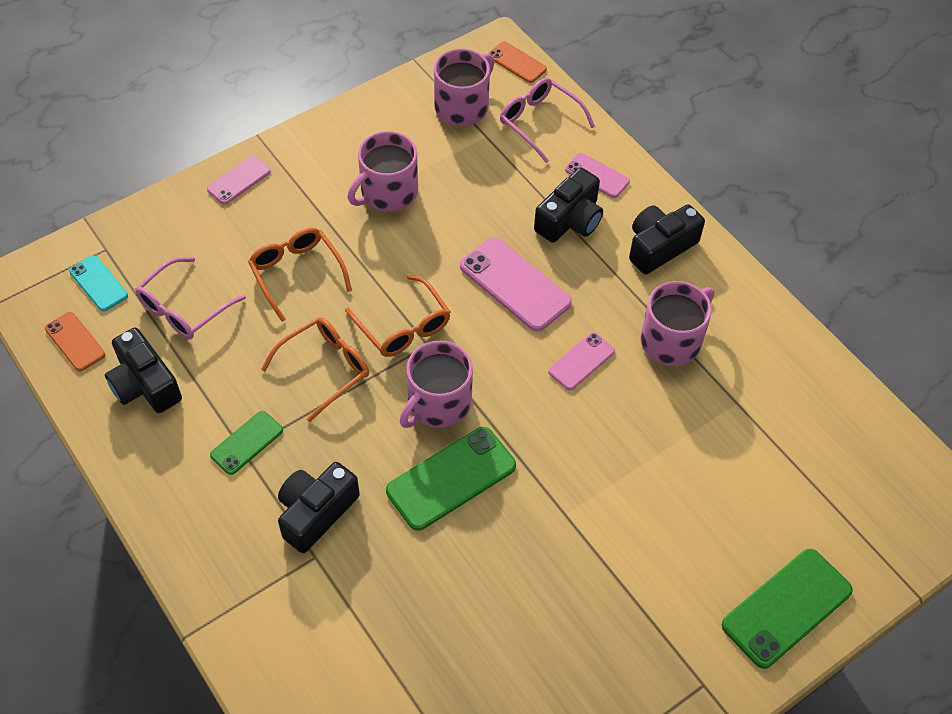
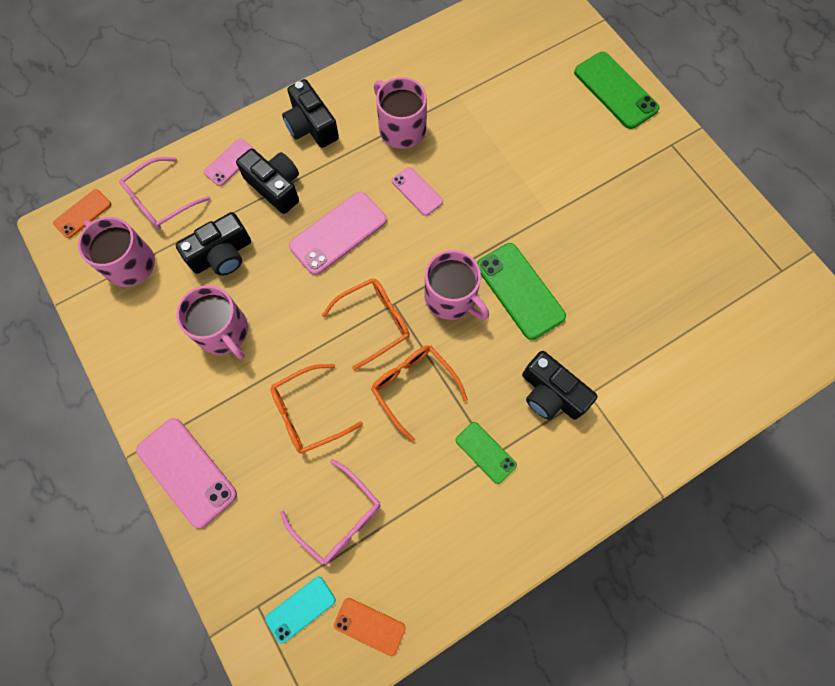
camera: 85 degrees left, 15 degrees up
orange phone [45,312,105,371] -> orange phone turned 60 degrees clockwise [334,598,406,656]
black camera [105,328,182,413] -> black camera moved to [176,212,251,276]
pink phone [207,156,271,205] -> pink phone [136,418,237,528], size x1.72

